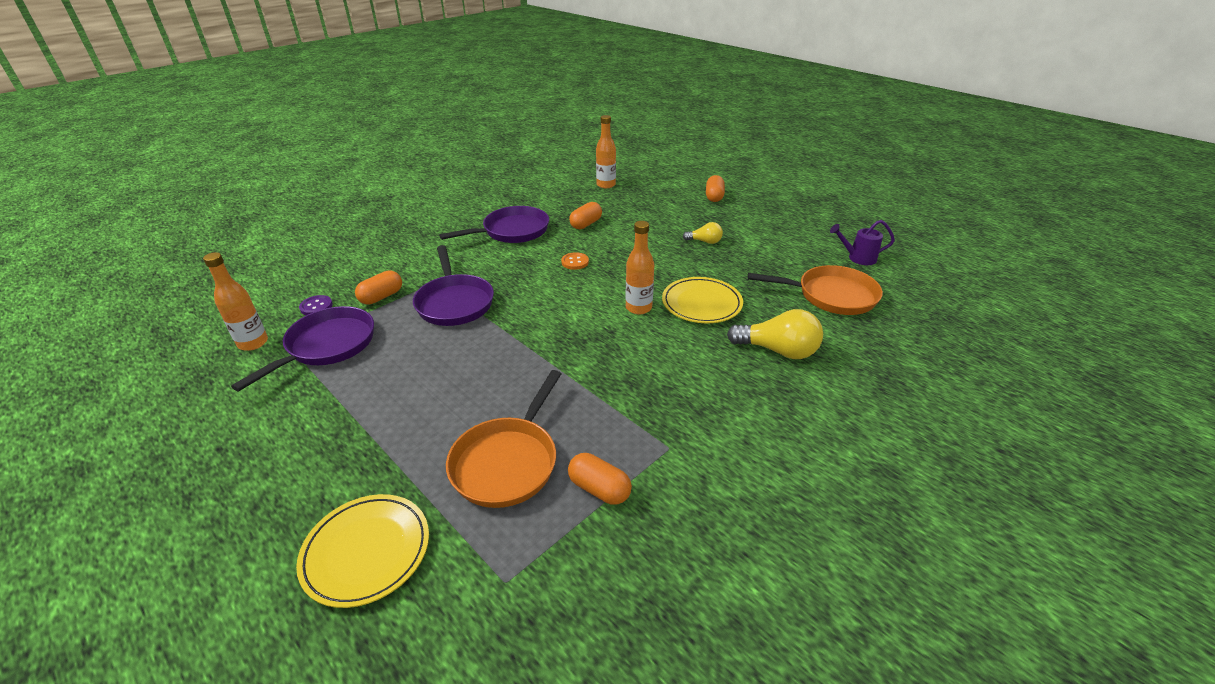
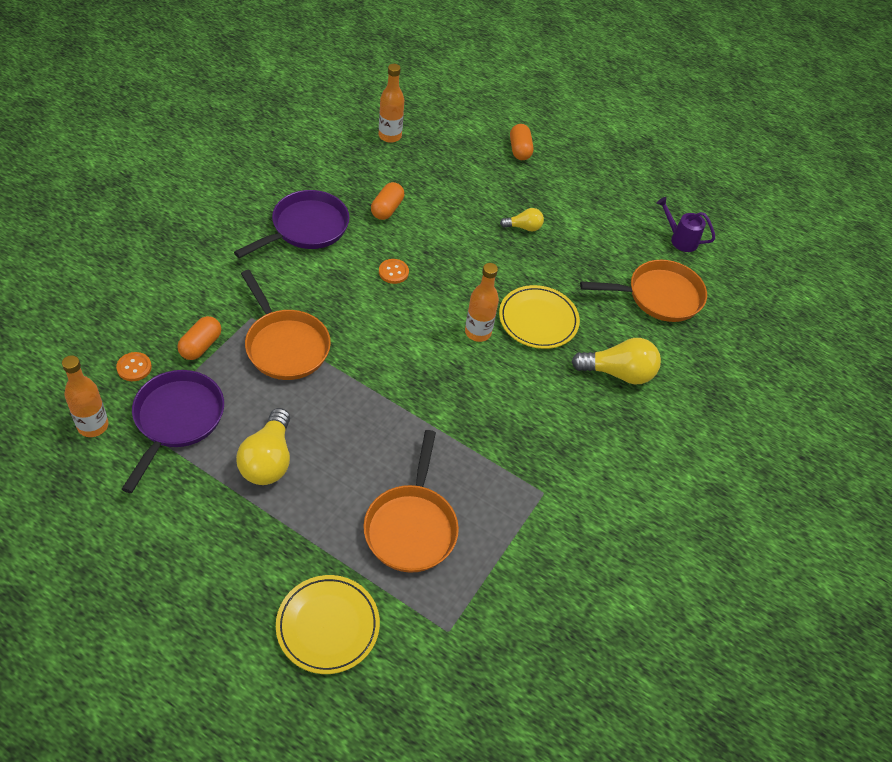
camera: 20 degrees left, 15 degrees up
purple button [299,295,333,315] -> orange button [116,352,152,381]
purple pan [413,245,494,326] -> orange pan [241,270,331,380]
orange capsule [568,453,632,505] -> none
purple watering can [830,220,895,265] -> purple watering can turned 45 degrees clockwise [656,197,715,252]
none -> yellow light bulb [236,408,290,485]

